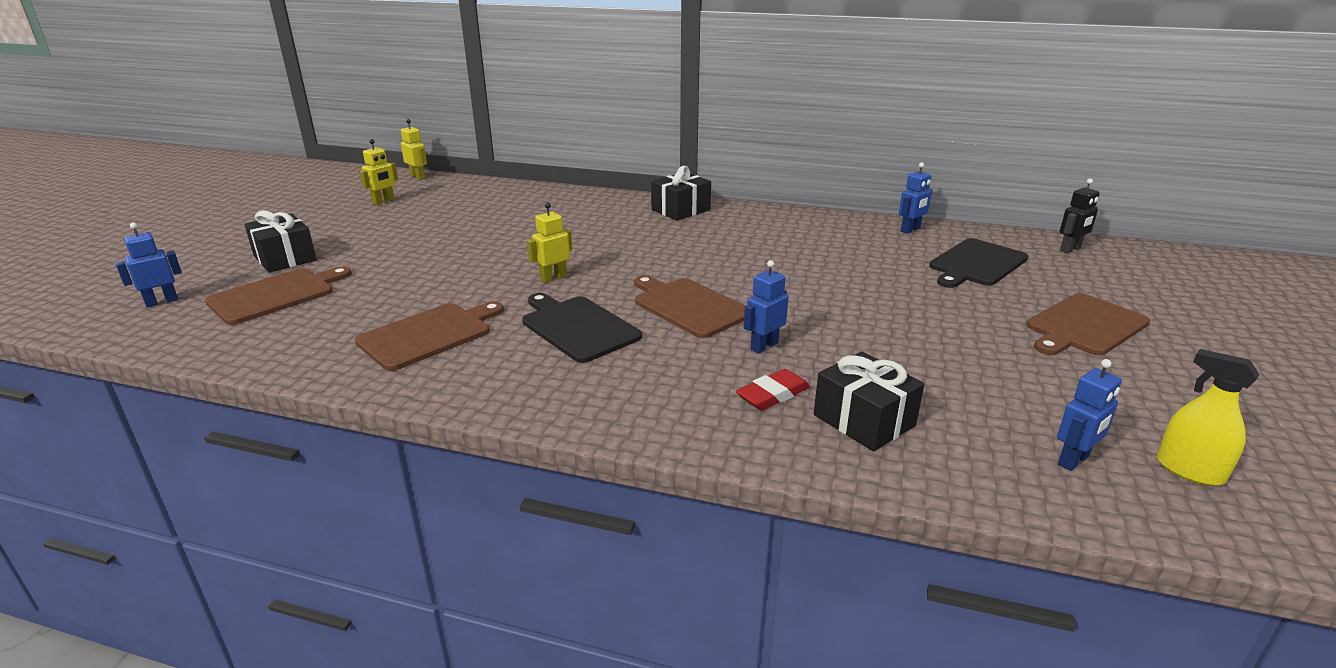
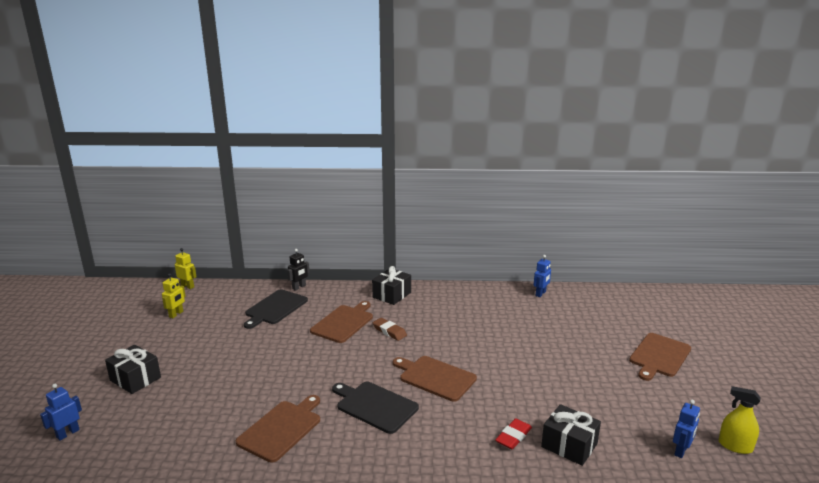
camera: 15 degrees left, 5 degrees down
brown cutting board [205,267,352,325] -> brown cutting board moved to [310,301,373,343]
yellow robot [527,202,572,283] -> none
blue robot [744,260,789,354] -> none
black cutting board [929,238,1028,288] -> black cutting board moved to [244,289,308,329]
black robot [1060,179,1100,253] -> black robot moved to [287,249,309,291]
none -> brown eraser [373,318,407,341]

